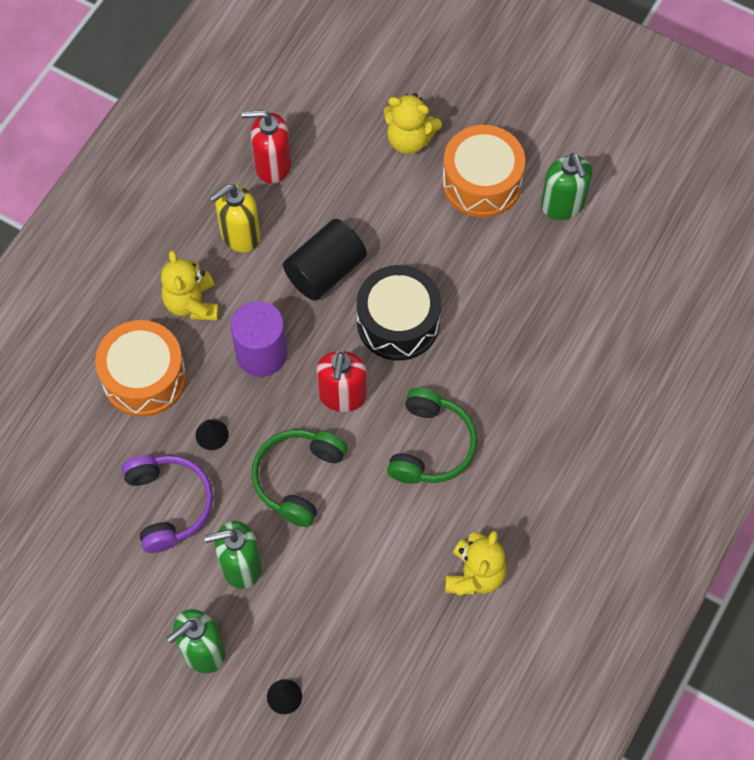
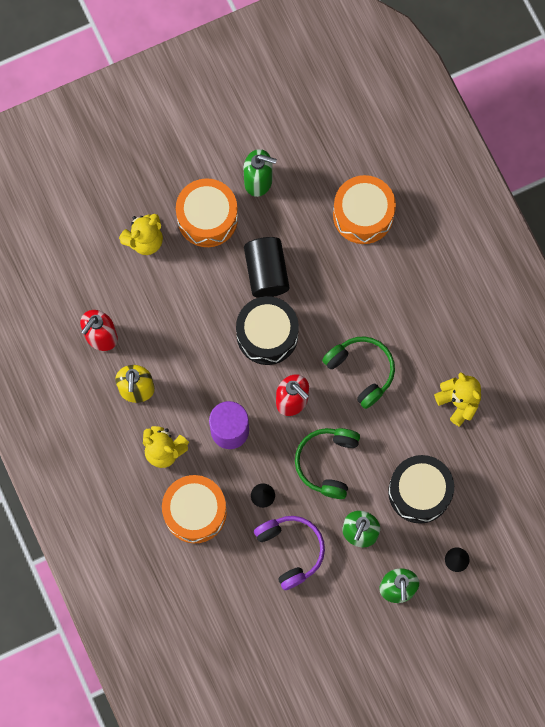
camera: 55 degrees left, 10 degrees up
purple headphones [122,455,213,553] -> purple headphones turned 45 degrees clockwise [254,516,325,590]
green headphones [252,429,347,527] -> green headphones turned 45 degrees clockwise [295,428,360,499]
black cylinder [283,219,367,301] -> black cylinder moved to [244,237,290,298]
none -> orange drum [333,175,396,244]
none -> black drum [388,455,454,524]

